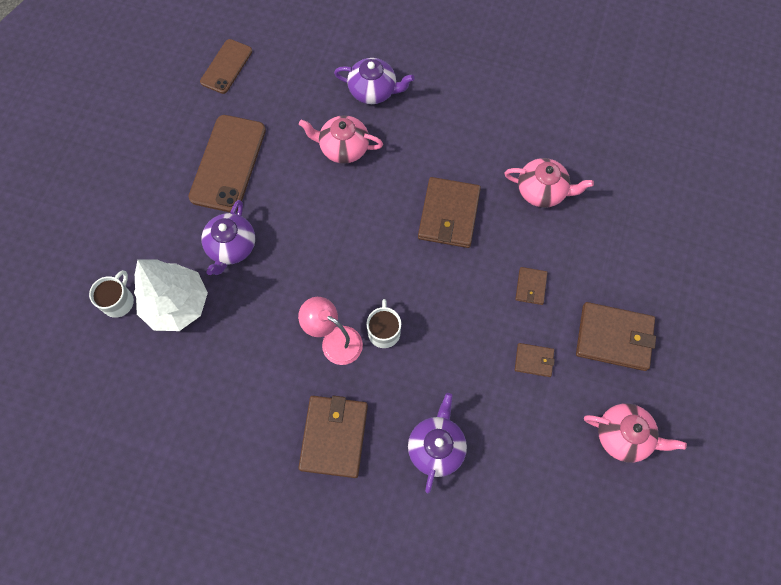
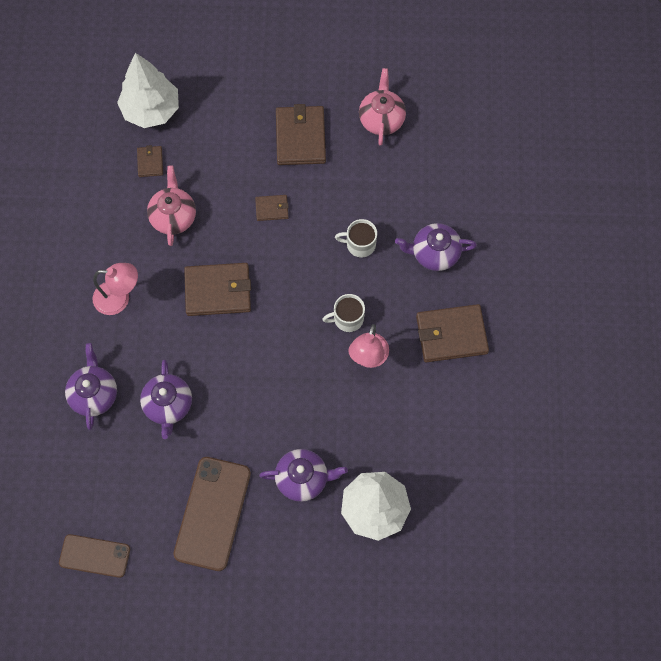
camera: 105 degrees left, 0 degrees up
white mug [89,270,134,318] -> white mug moved to [335,219,377,257]
brown phone [189,115,266,212] -> brown phone turned 75 degrees counterclockwise [173,457,251,571]
pink teapot [299,115,383,164] -> purple teapot [140,360,192,439]
brown wallet [515,343,555,377] -> brown wallet moved to [137,145,163,177]
none -> pink lamp [93,263,138,315]
none -> white tree [117,53,179,128]

